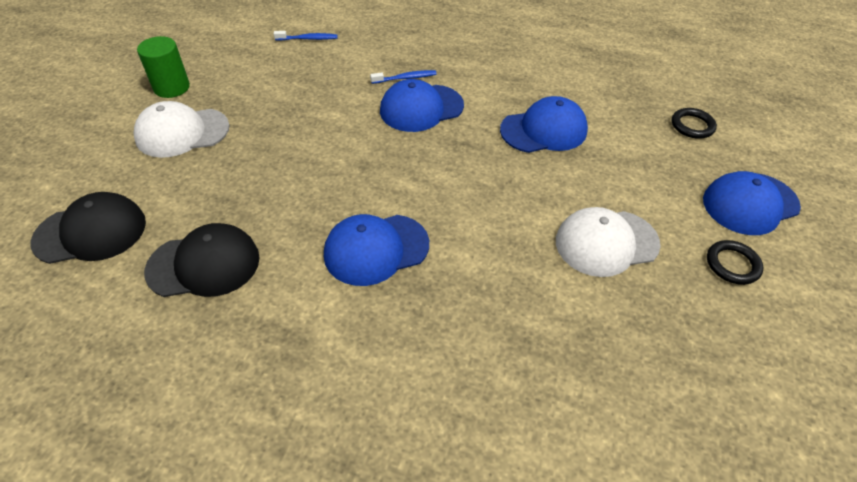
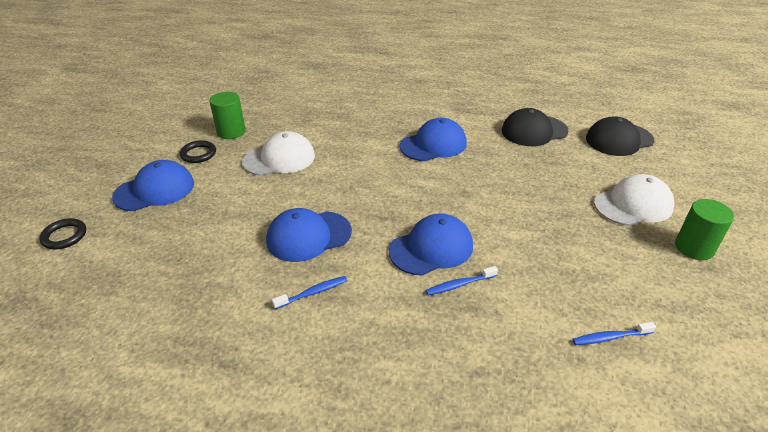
camera: 175 degrees right, 10 degrees down
black ring [672,108,717,139] -> black ring moved to [39,218,86,249]
none -> green cylinder [209,92,246,139]
none -> blue toothbrush [272,276,348,309]

